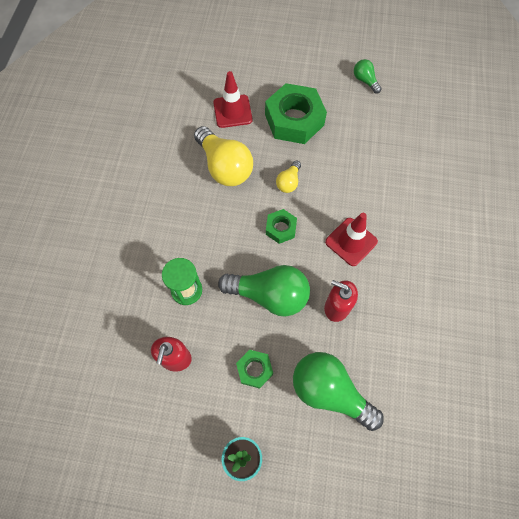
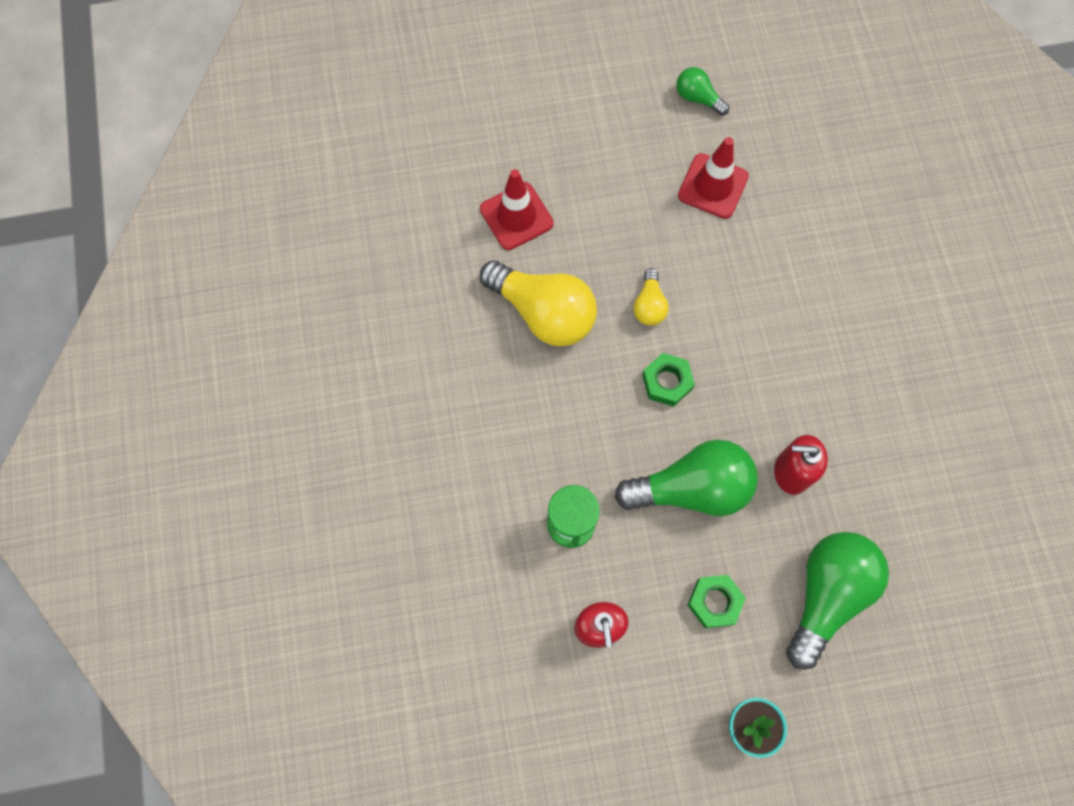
camera: 20 degrees left, 5 degrees up
green nut [265,83,327,144] -> none
green light bulb [293,352,383,431] -> green light bulb turned 105 degrees clockwise [786,532,889,670]
red traffic cone [325,213,378,266] -> red traffic cone moved to [678,137,749,219]

